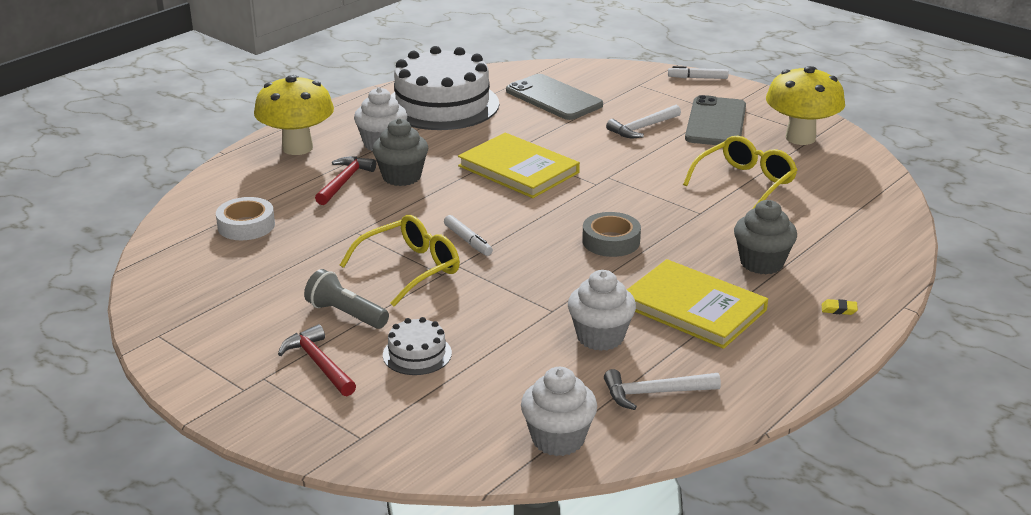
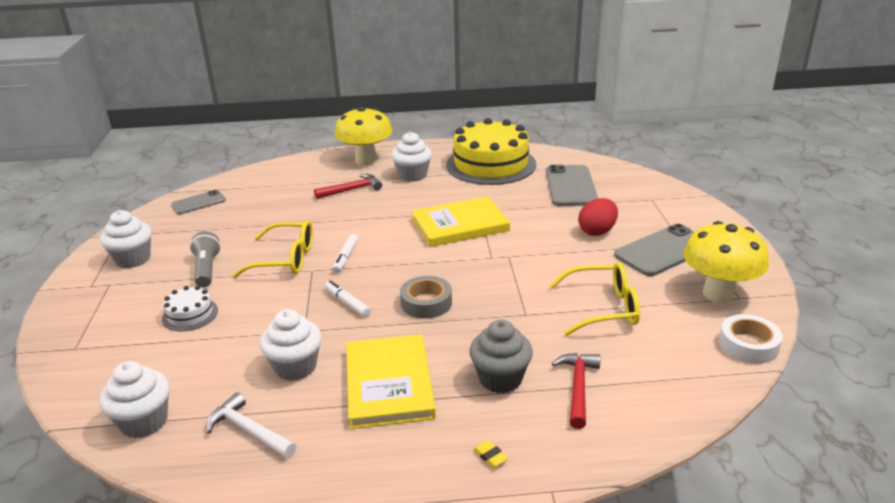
camera: 45 degrees right, 0 degrees up
white tape [216,197,275,240] -> white tape moved to [719,314,783,364]
red hammer [278,324,356,396] -> red hammer moved to [552,353,600,429]
grey cupcake [372,118,428,186] -> none
white cake [391,46,499,130] -> yellow cake [446,118,536,185]
yellow book [458,133,580,198] -> yellow book turned 75 degrees clockwise [411,196,510,247]
white hammer [606,105,681,138] -> red egg [578,198,618,236]
white marker [668,66,729,79] -> white marker moved to [325,280,371,317]
none -> white cupcake [100,210,152,268]
none -> grey phone [171,190,226,214]

